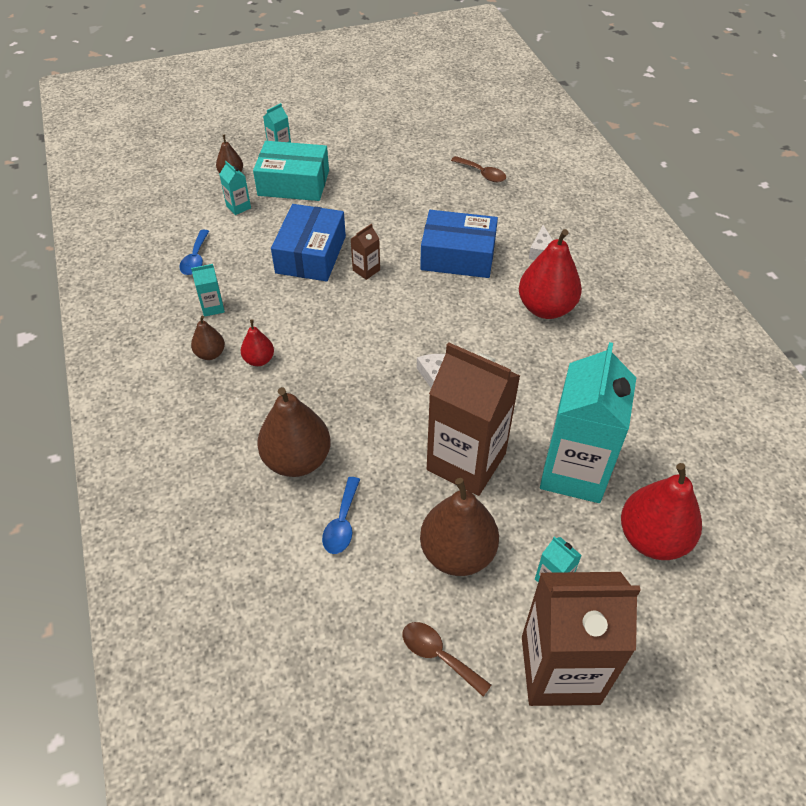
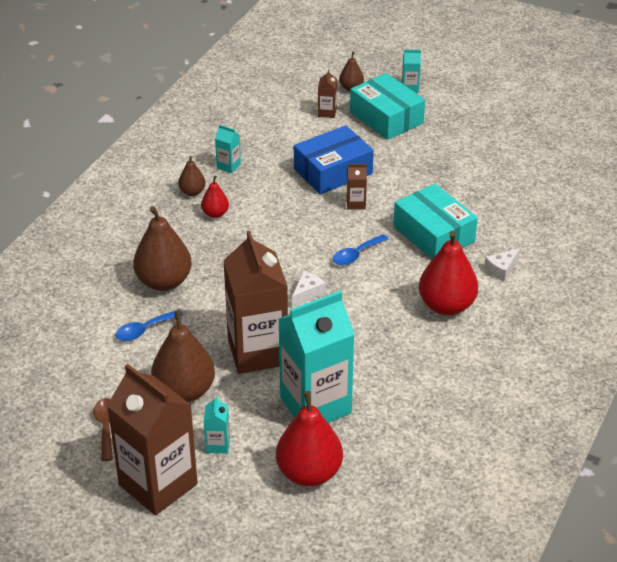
camera: 45 degrees right, 10 degrees down
blue spoon [179,230,209,275] -> blue spoon moved to [332,234,388,266]
turquoise carton [219,161,251,215] -> brown carton [318,70,337,118]
blue box [420,210,498,278] -> turquoise box [393,184,478,259]
brown spoon [451,156,506,182] -> none

